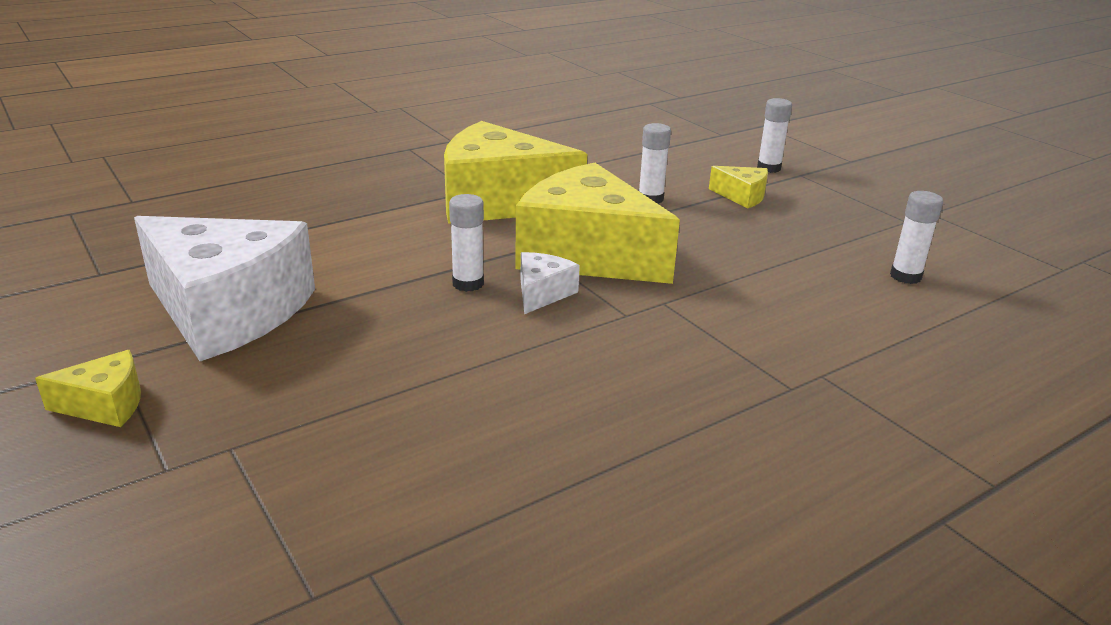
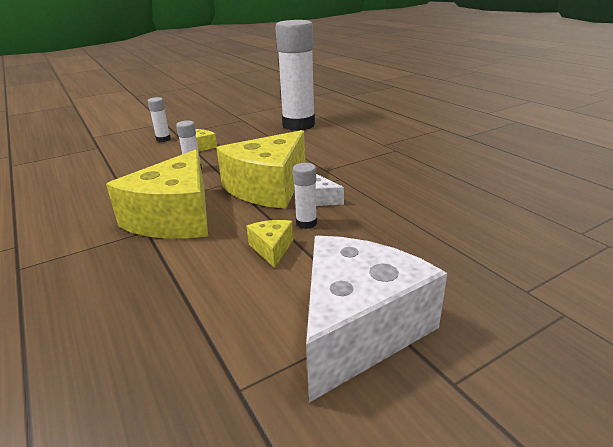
camera: 85 degrees left, 0 degrees up
yellow cheese [35,350,141,427] -> yellow cheese moved to [247,220,294,268]
white glue stick [890,191,943,284] -> white glue stick [275,20,315,131], size x2.46

